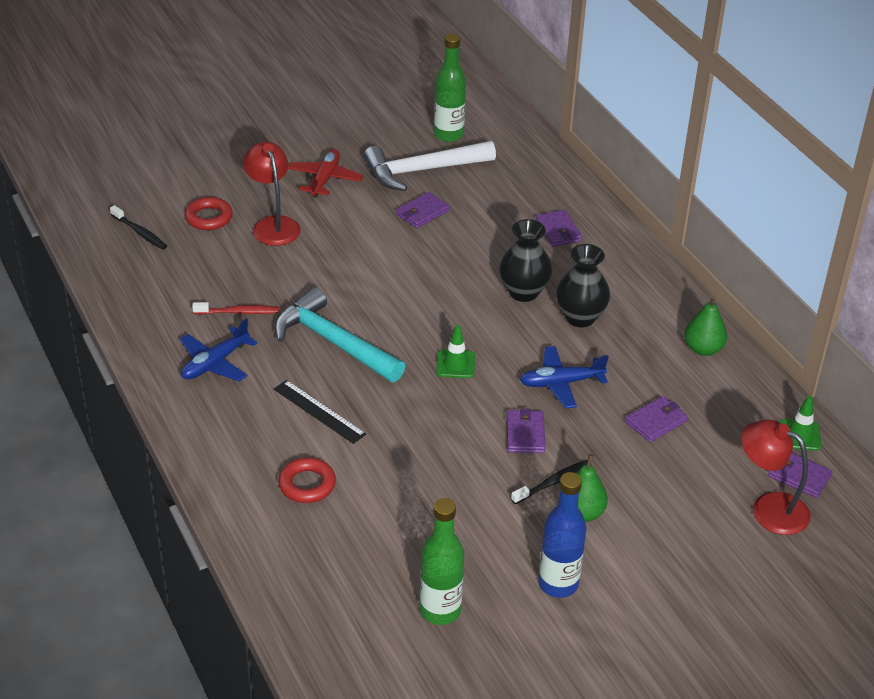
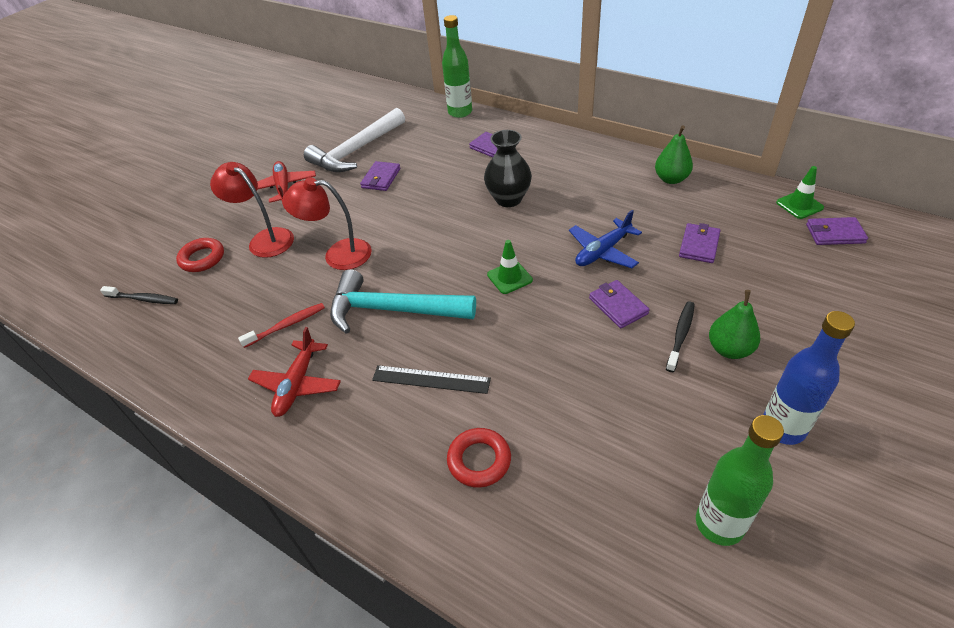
camera: 25 degrees left, 5 degrees up
blue plane [180,318,257,382] -> red plane [248,327,341,417]
green bottle [434,34,466,142] -> green bottle moved to [442,15,472,118]
black vase [556,244,610,327] -> none
red lamp [741,420,811,535] -> red lamp moved to [282,177,372,270]

